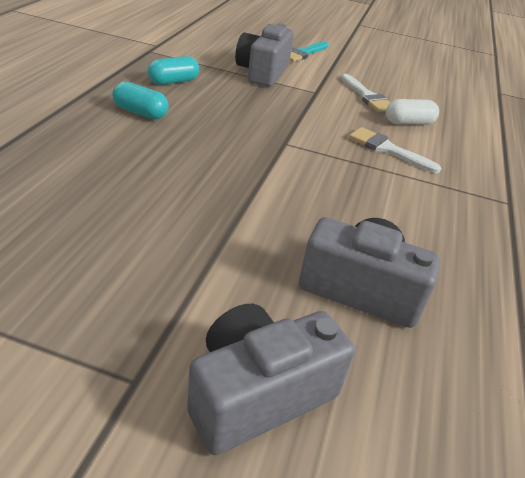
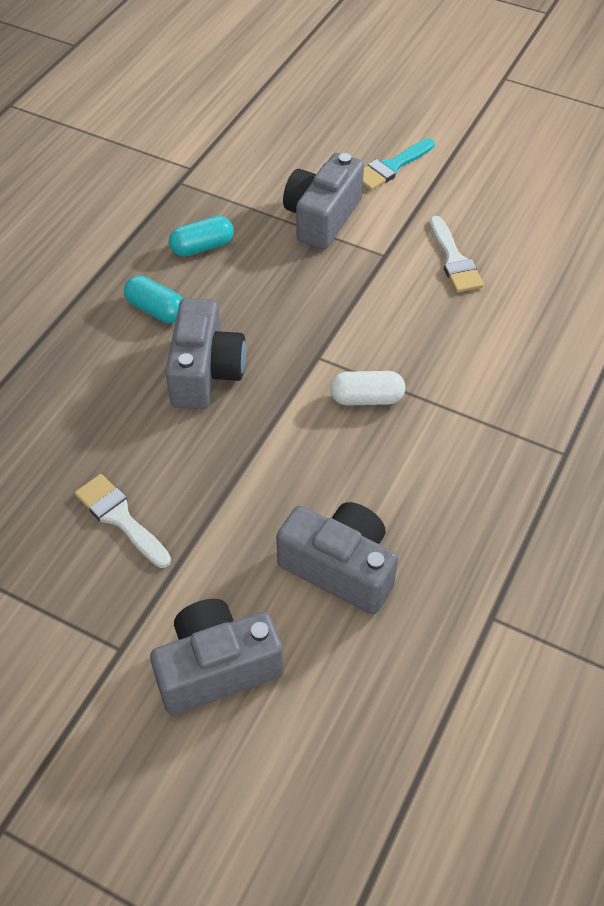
camera: 15 degrees right, 15 degrees up
white brush [349,127,441,173] -> white brush moved to [75,474,171,568]
white capsule [386,99,439,125] -> white capsule moved to [330,371,405,405]
none -> grey camera [165,298,246,409]

